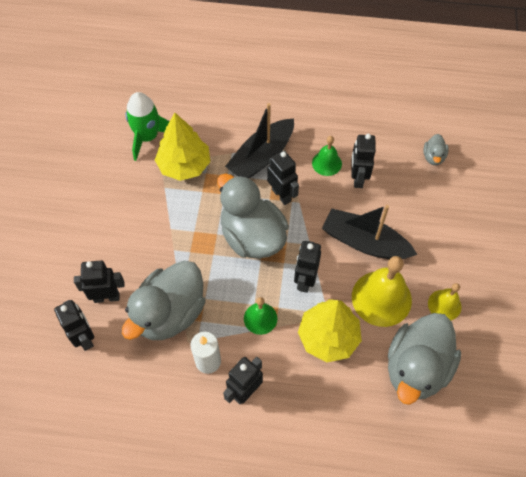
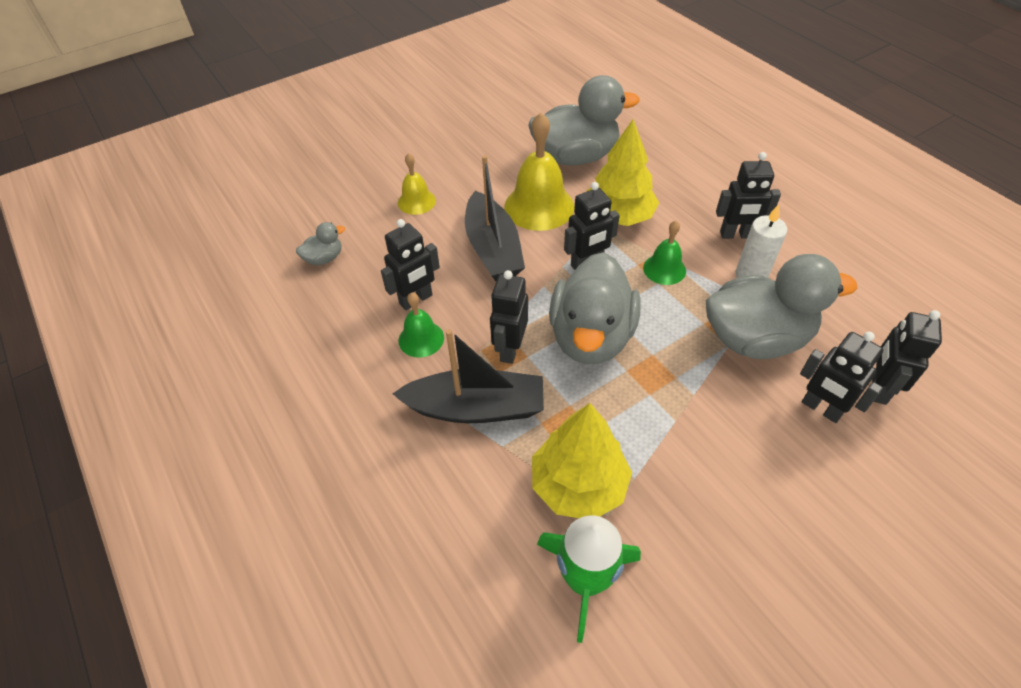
camera: 130 degrees left, 10 degrees down
yellow bell [428,283,462,320] -> yellow bell moved to [398,153,436,215]

